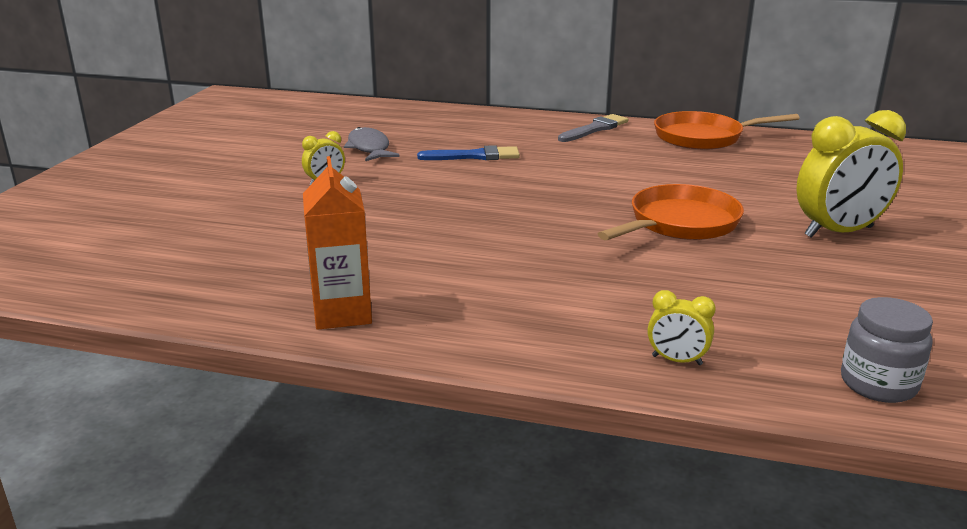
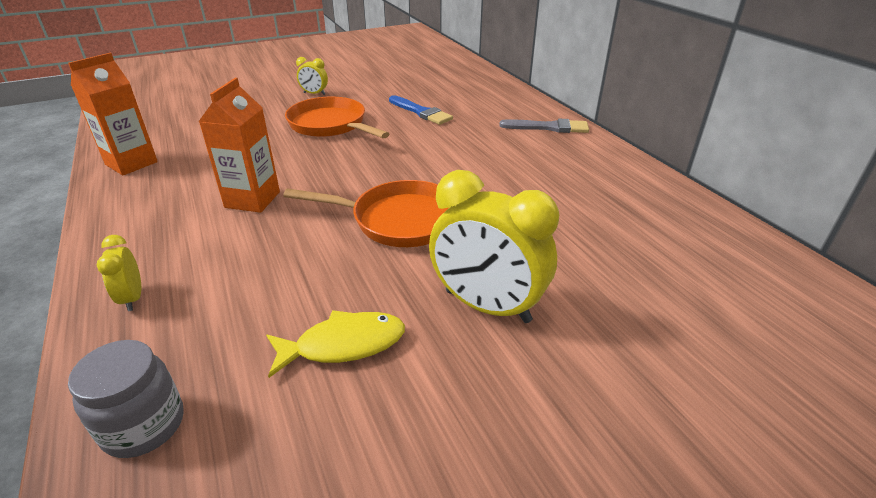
camera: 50 degrees right, 10 degrees up
grey fish [344,127,400,161] -> none
orange pan [654,111,800,150] -> orange pan moved to [285,97,390,138]
none -> orange carton [198,78,280,213]
none -> yellow fish [266,310,405,378]

